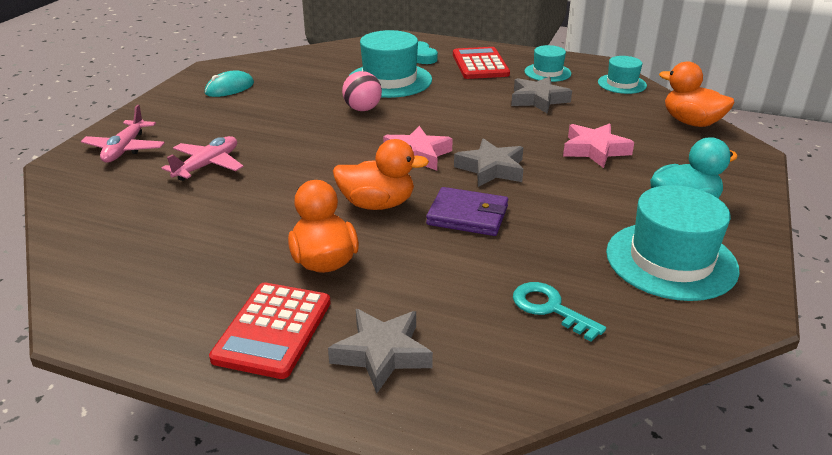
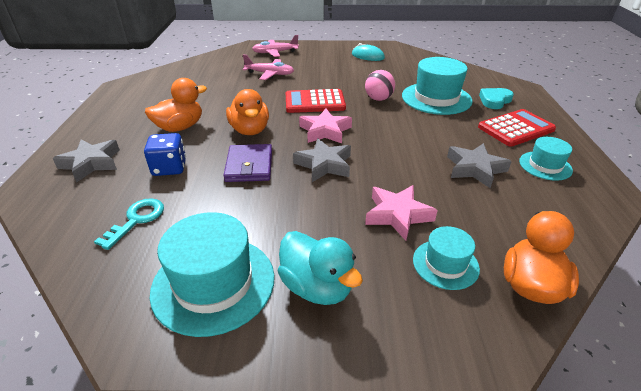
camera: 70 degrees right, 5 degrees up
red calculator [209,282,331,379] -> red calculator moved to [286,89,346,113]
turquoise hat [598,56,647,94] -> turquoise hat moved to [413,226,480,290]
none -> blue dice [144,133,186,176]

